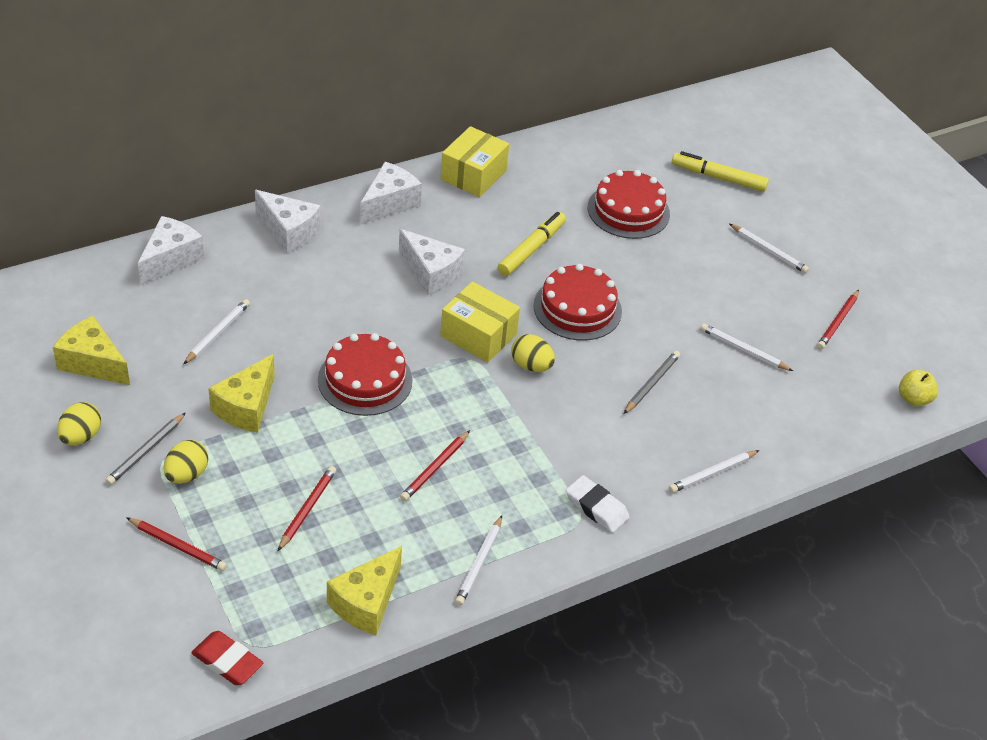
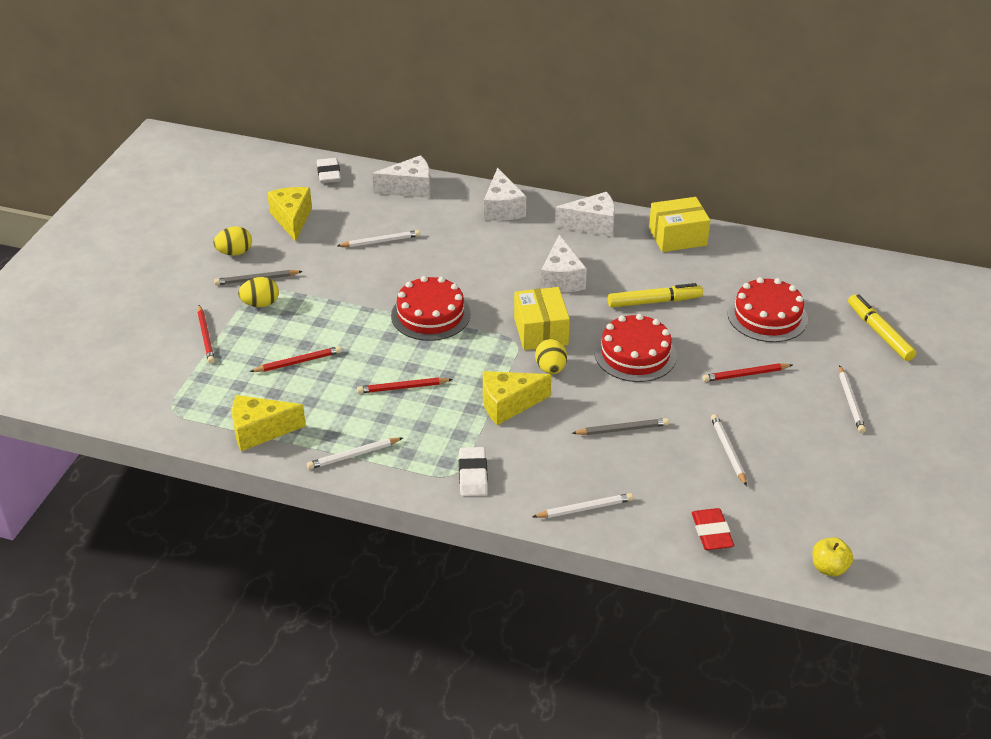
camera: 50 degrees right, 5 degrees down
red eraser [191,631,263,685] -> red eraser moved to [692,508,734,550]
yellow cheese [208,354,275,433] -> yellow cheese moved to [483,371,551,425]
white pencil [669,450,760,493] -> white pencil turned 150 degrees clockwise [533,493,633,518]
red pencil [817,290,859,349] -> red pencil moved to [703,363,792,382]
none -> white eraser [317,158,341,183]

